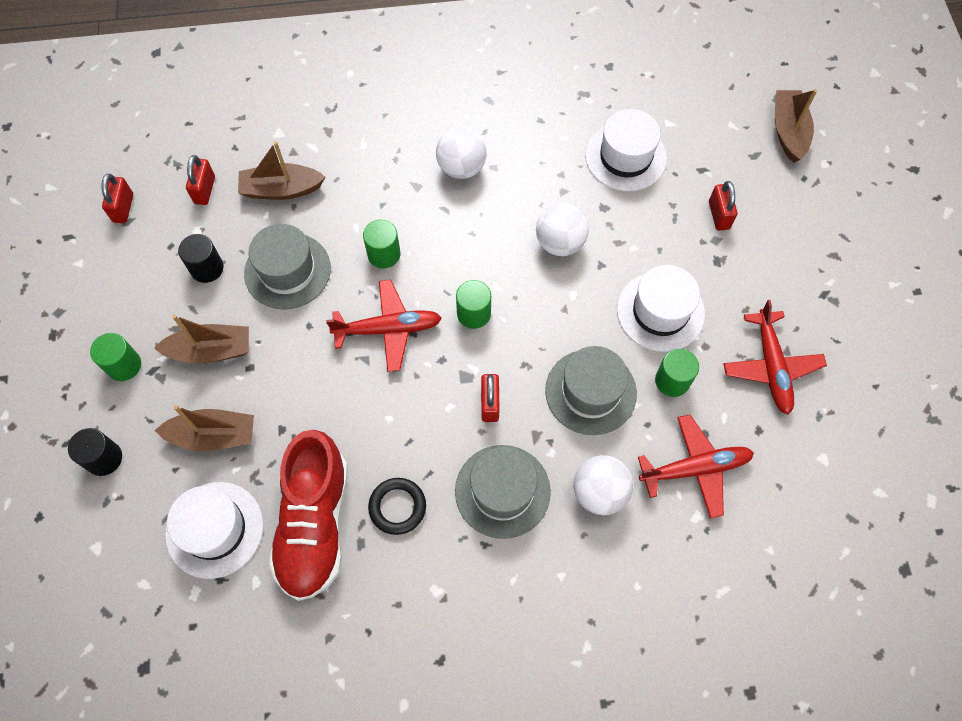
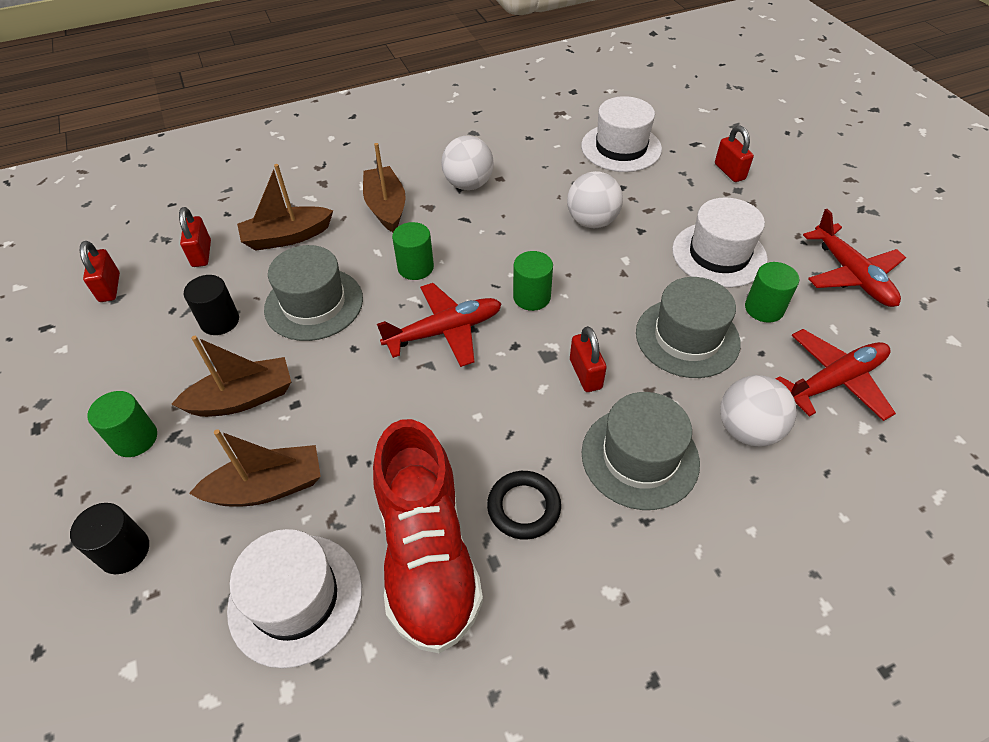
camera: 15 degrees left, 15 degrees down
brown boat [775,89,817,163] -> brown boat moved to [363,143,406,232]

